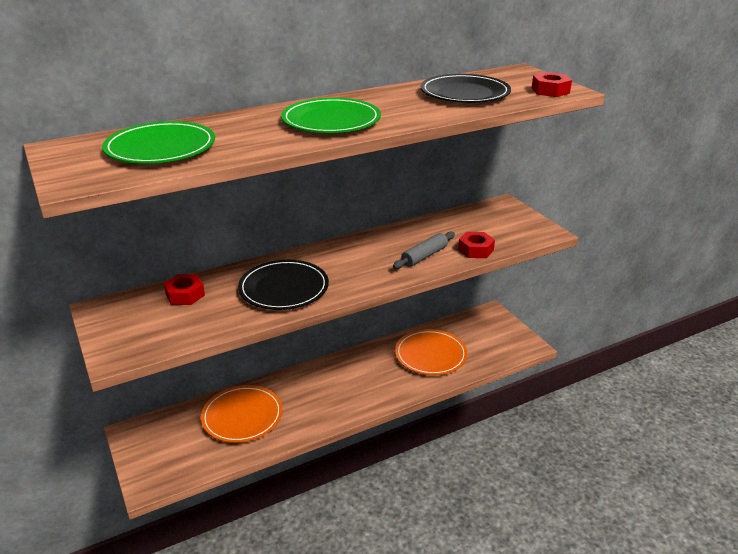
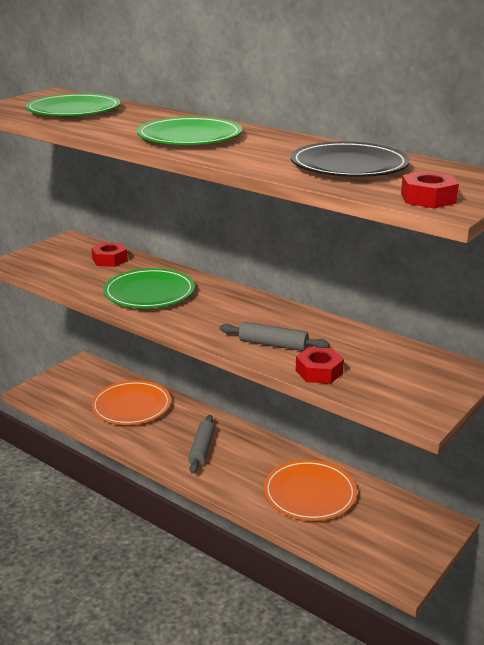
camera: 65 degrees right, 5 degrees down
black plate [238,260,329,310] -> green plate [103,268,195,308]
none -> grey rolling pin [188,415,215,474]

